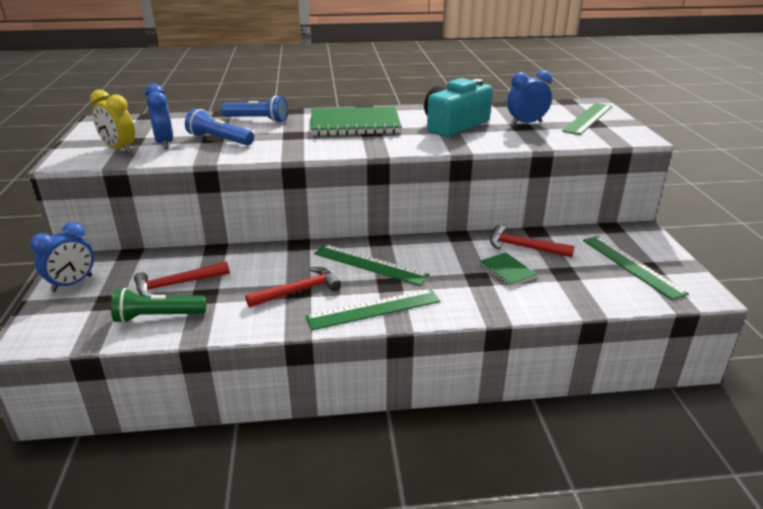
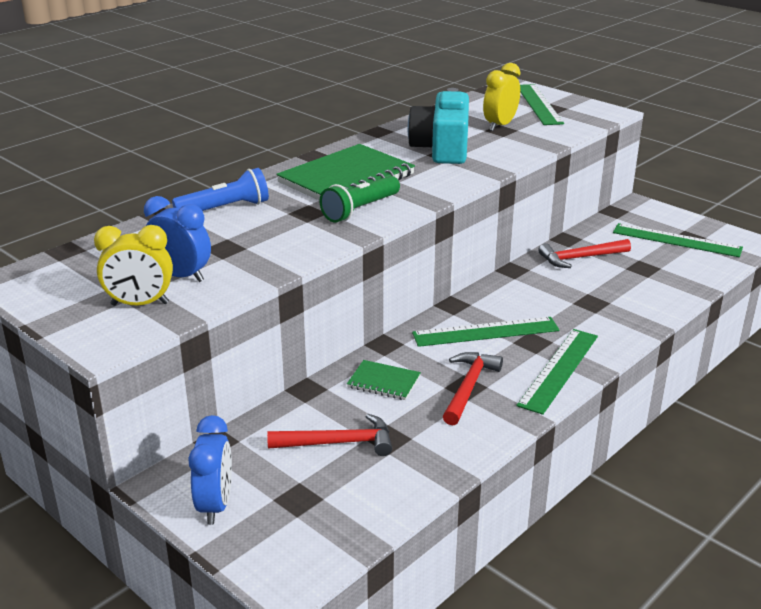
camera: 40 degrees left, 0 degrees up
green flashlight [111,288,206,323] -> green flashlight moved to [319,176,400,223]
red hammer [134,262,230,296] -> red hammer turned 120 degrees counterclockwise [267,414,392,456]
blue flashlight [185,108,254,145] -> none
green notebook [479,253,537,287] -> green notebook moved to [347,360,421,400]
blue clock [507,70,552,125] -> yellow clock [483,63,520,131]

